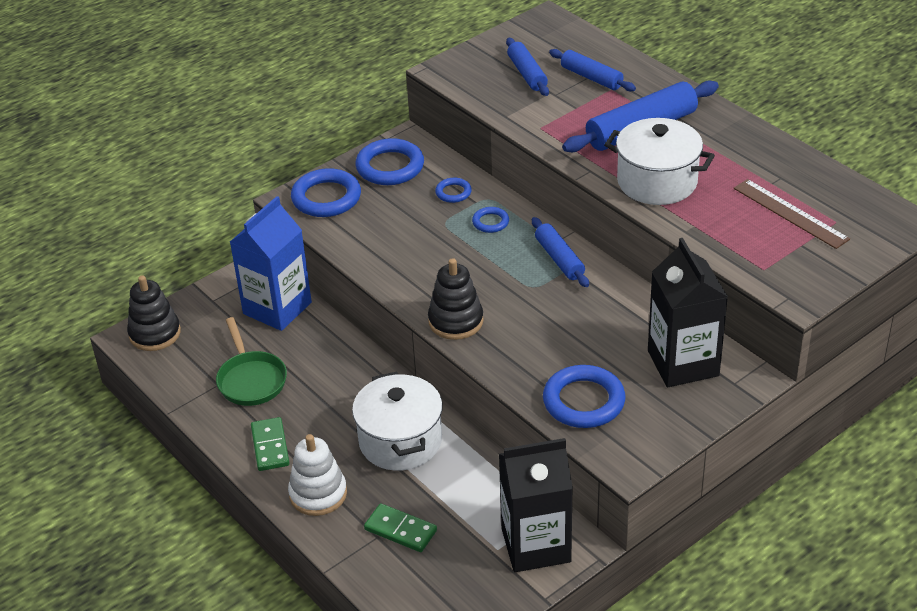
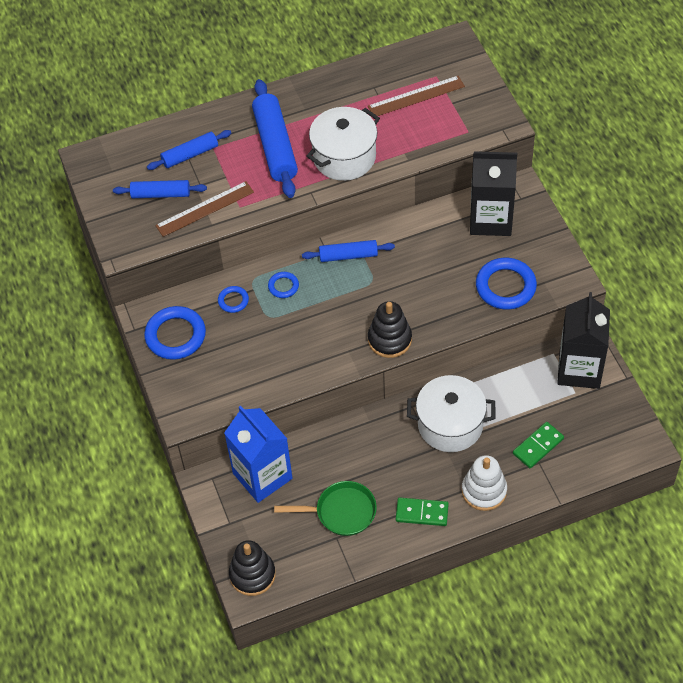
camera: 70 degrees left, 15 degrees up
blue ring [291,168,361,217] -> none
none -> brown ruler [155,181,254,237]

